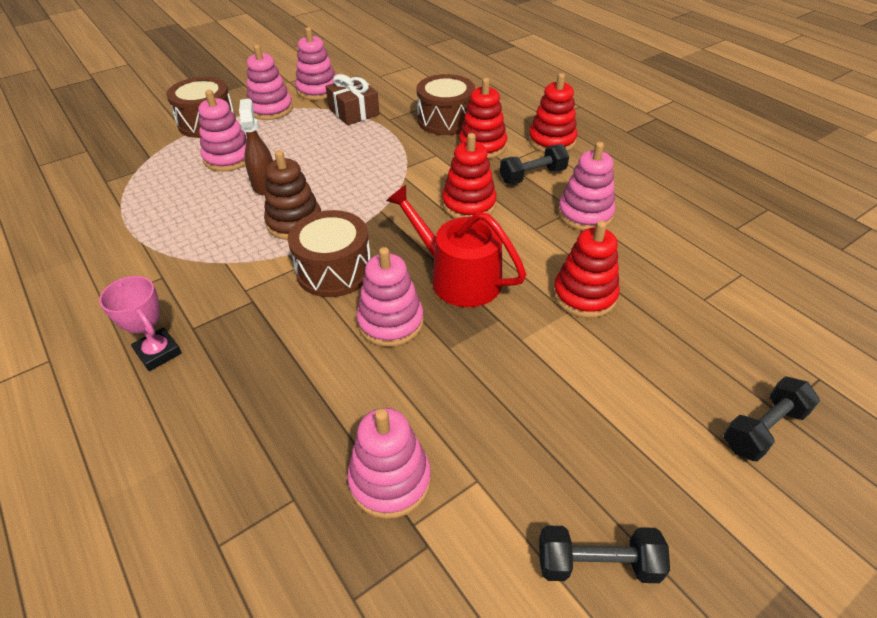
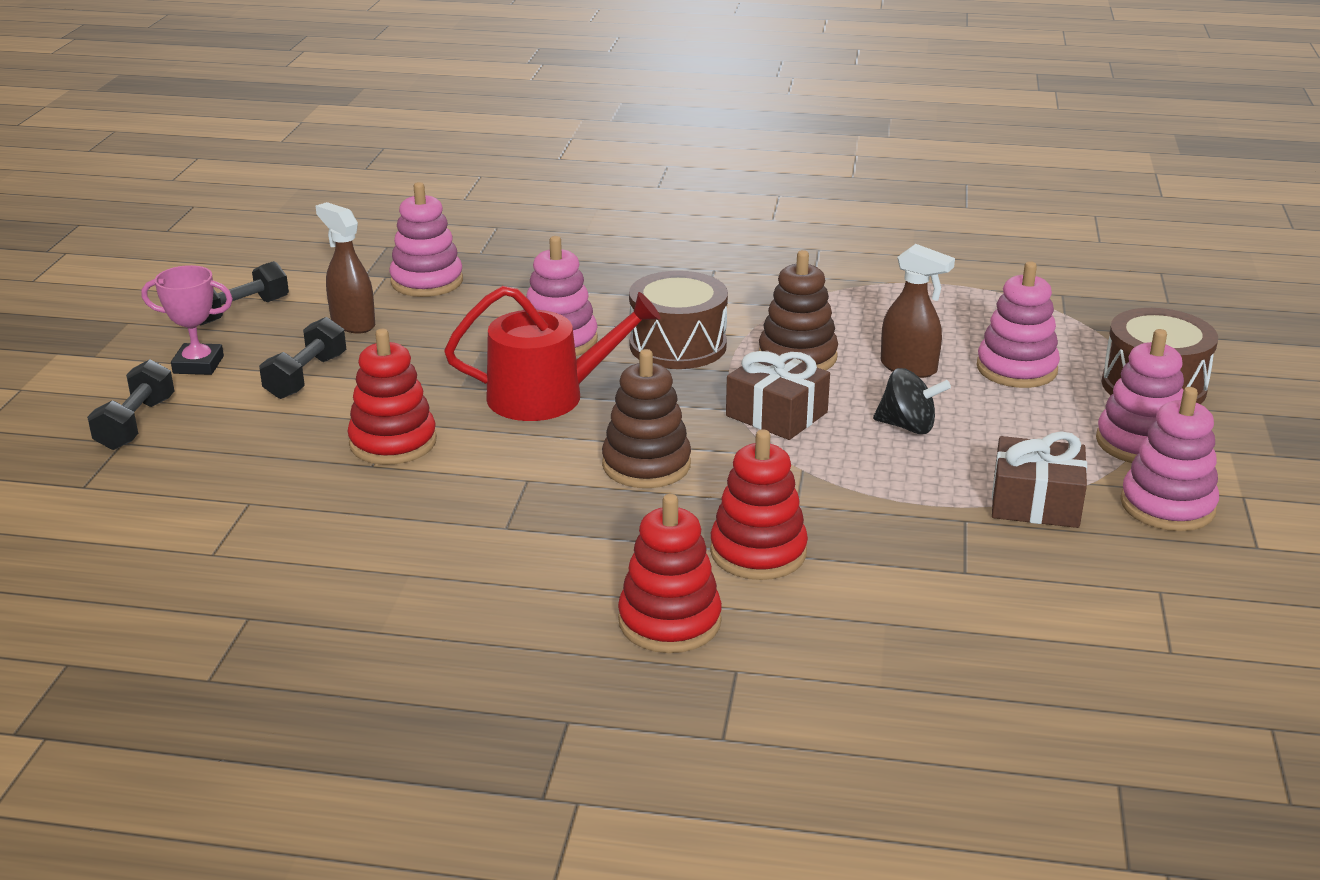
camera: 135 degrees right, 15 degrees down
pink trophy [99,276,182,371] -> pink trophy moved to [142,265,233,375]
brown drum [417,74,475,135] -> none
red stacking toy [442,133,497,218] -> brown stacking toy [602,349,691,488]
black dumbbell [500,144,569,184] -> black dumbbell moved to [259,317,346,399]
pink stacking toy [558,142,615,230] -> none
none -> brown spray bottle [316,202,375,333]
none -> brown gift [726,350,830,440]
none -> black spinning top [873,368,951,434]

